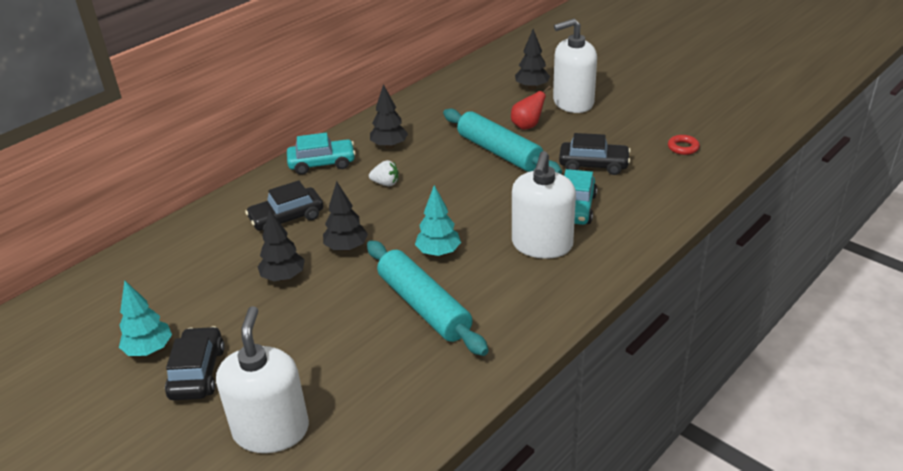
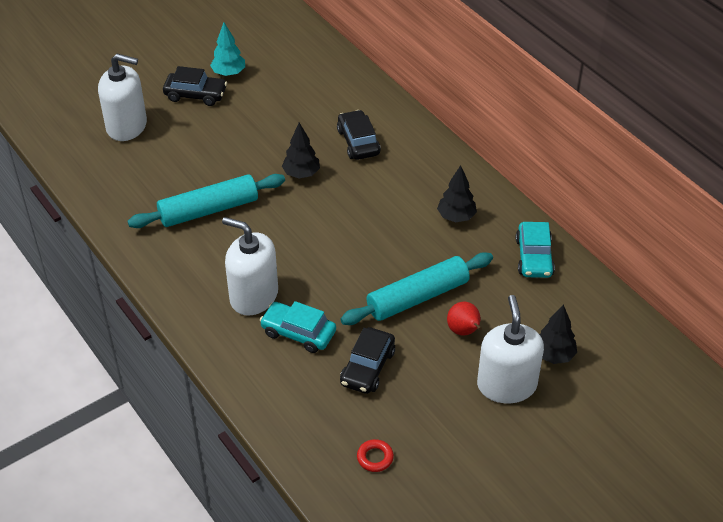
camera: 100 degrees right, 10 degrees up
black tree [258,209,305,281] -> none
turquoise car [287,133,356,175] -> turquoise car moved to [516,222,555,278]
white strawberry [369,160,398,186] -> none
turquoise tree [415,185,461,257] -> none

